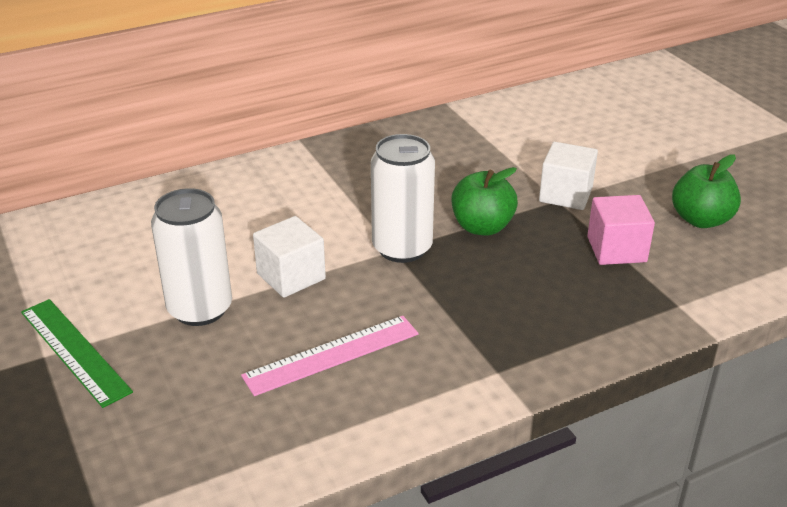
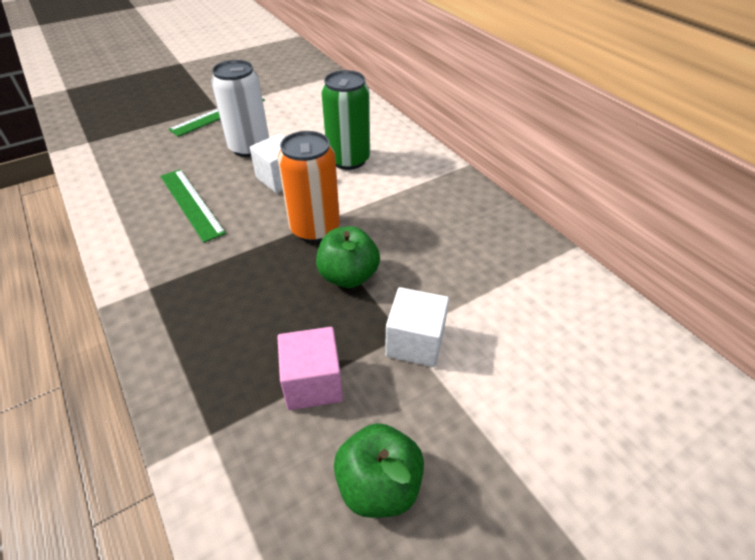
camera: 85 degrees right, 10 degrees up
pink ruler [241,316,419,396] -> green ruler [160,169,226,243]
white can [371,134,435,263] -> orange can [277,131,340,242]
none -> green can [321,70,370,170]

